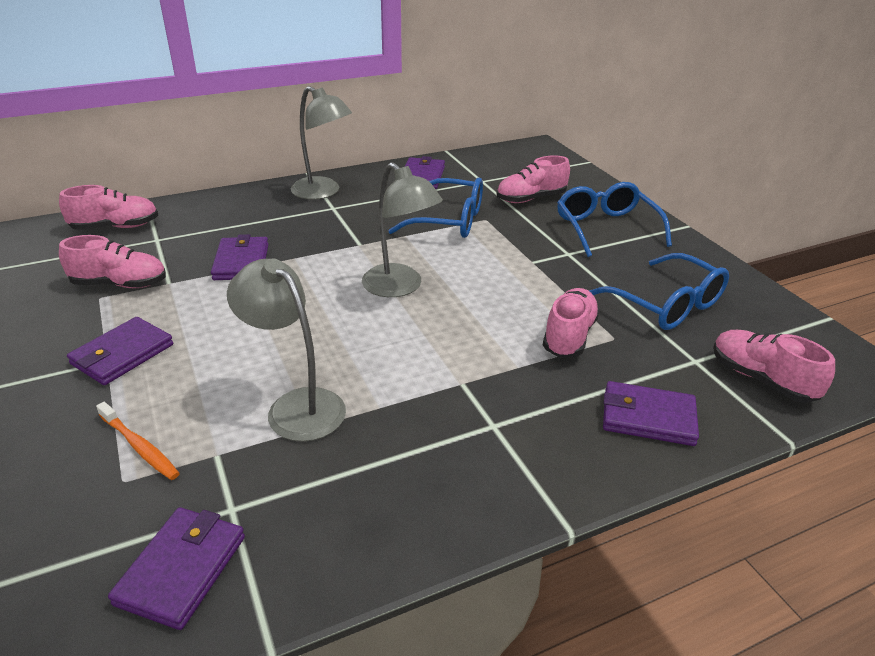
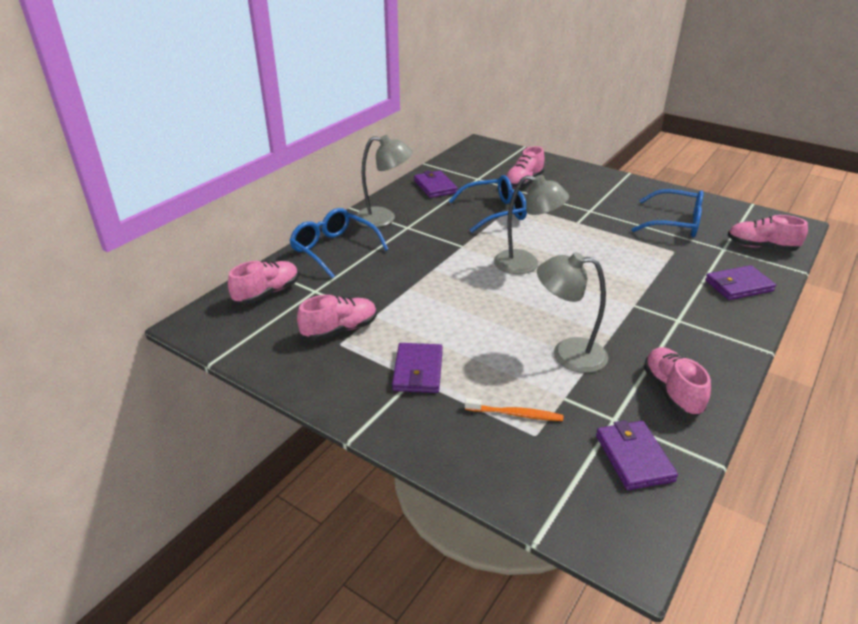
camera: 30 degrees left, 0 degrees up
purple wallet [211,234,268,280] -> none
pink shoe [543,288,600,358] -> pink shoe moved to [643,347,711,417]
blue glasses [557,182,672,257] -> blue glasses moved to [289,208,389,278]

